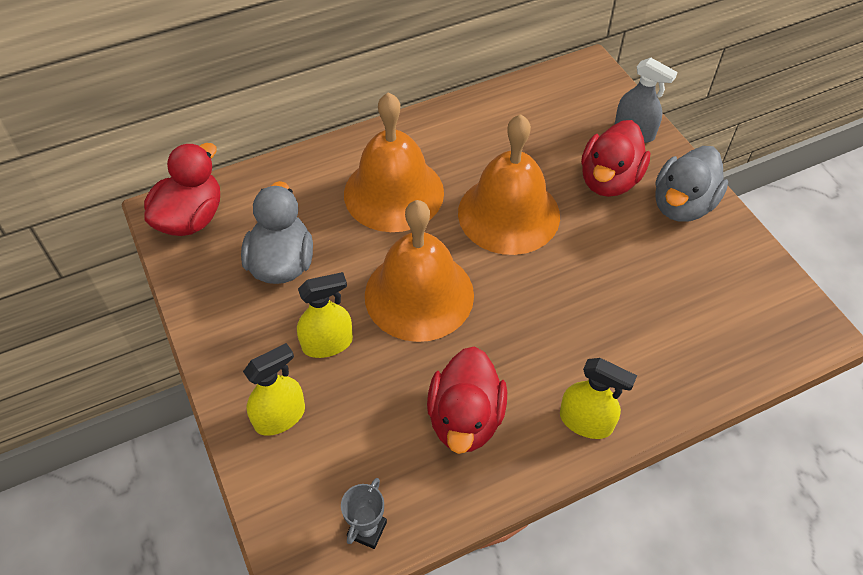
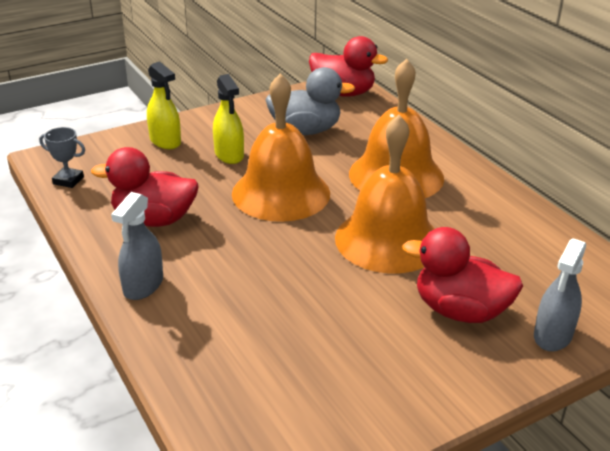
camera: 85 degrees right, 20 degrees down
yellow spray bottle [560,358,637,439] -> grey spray bottle [111,192,163,300]
grey duck [655,146,728,222] -> none

